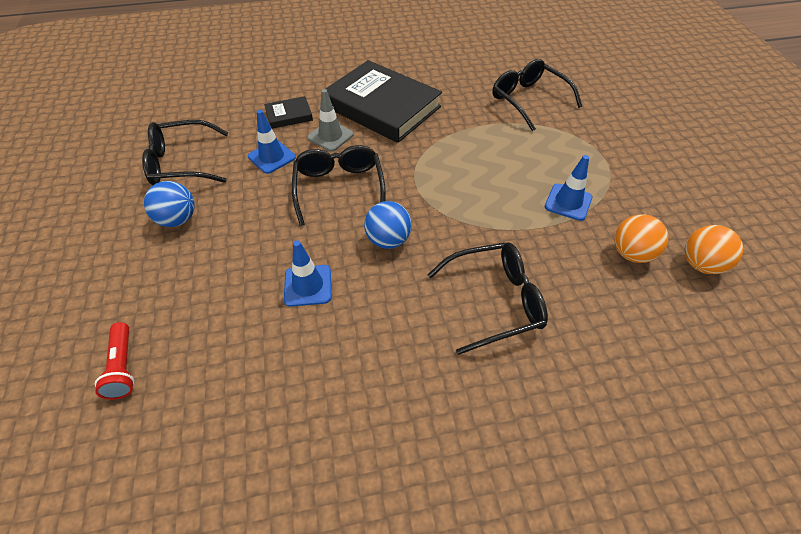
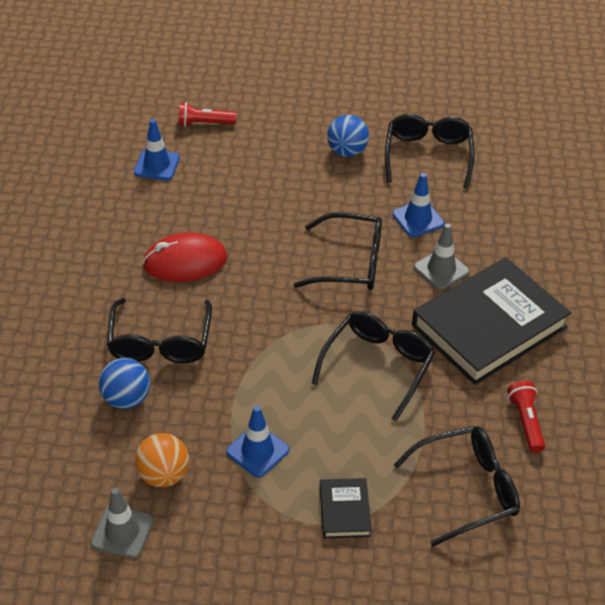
camera: 105 degrees right, 5 degrees down
black book [264,96,313,129] -> black book moved to [320,478,372,539]
blue traffic cone [284,240,331,307] -> blue traffic cone moved to [134,119,180,180]
blue ball [364,201,412,249] -> blue ball moved to [99,358,150,409]
orange ball [685,225,743,274] -> grey traffic cone [91,488,154,559]
none -> red mouse [143,232,227,282]
none -> black glasses [311,311,436,421]
none -> red flashlight [507,381,545,453]

